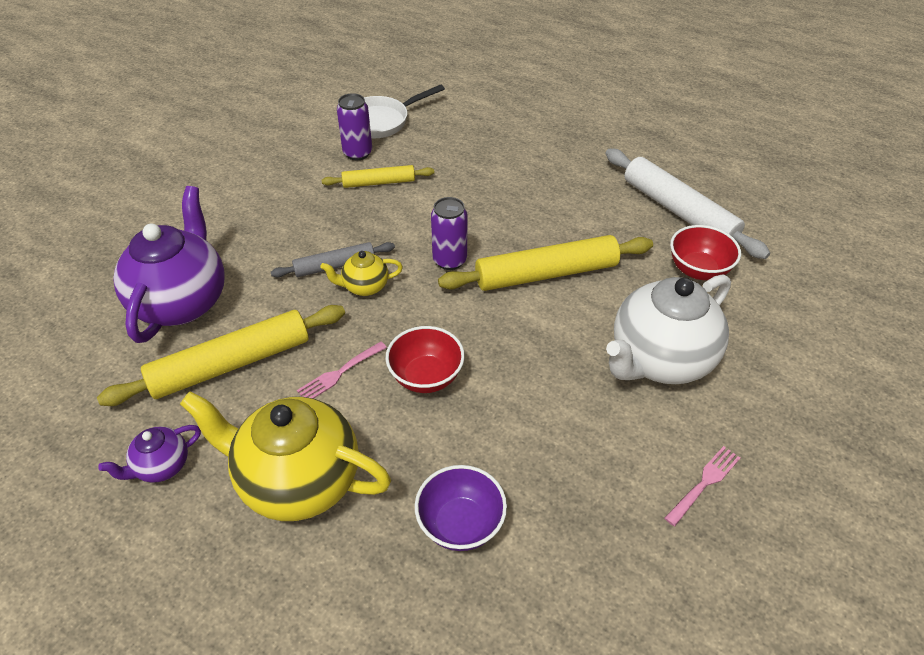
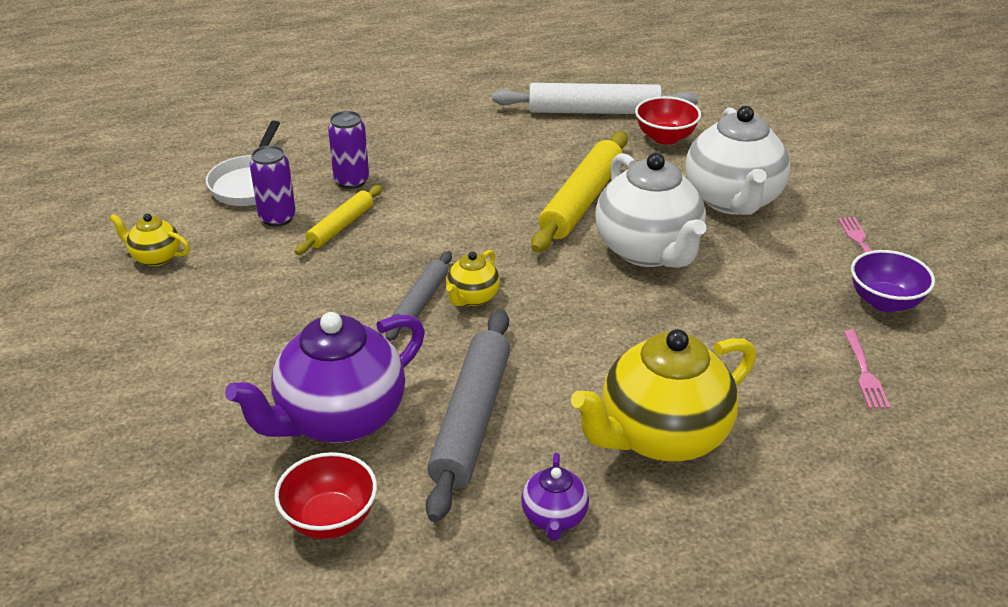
camera: 50 degrees left, 10 degrees down
yellow rolling pin [97,305,345,406] -> grey rolling pin [426,309,510,522]
purple teapot [113,186,225,343] -> purple teapot turned 90 degrees counterclockwise [225,312,425,443]
pink fork [297,341,387,399] -> pink fork moved to [844,330,890,409]
red bowl [385,326,465,393] -> red bowl moved to [274,452,377,539]
purple bowl [415,465,507,551] -> purple bowl moved to [851,250,935,312]
purple can [431,197,468,270] -> purple can moved to [328,111,369,189]
none -> yellow teapot [109,214,190,266]
none -> white teapot [595,153,707,268]

